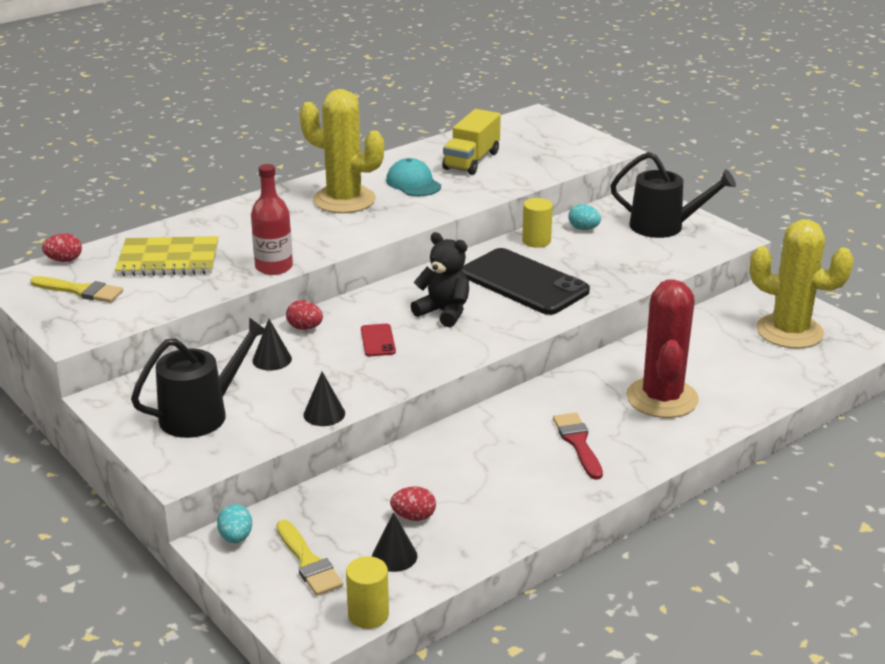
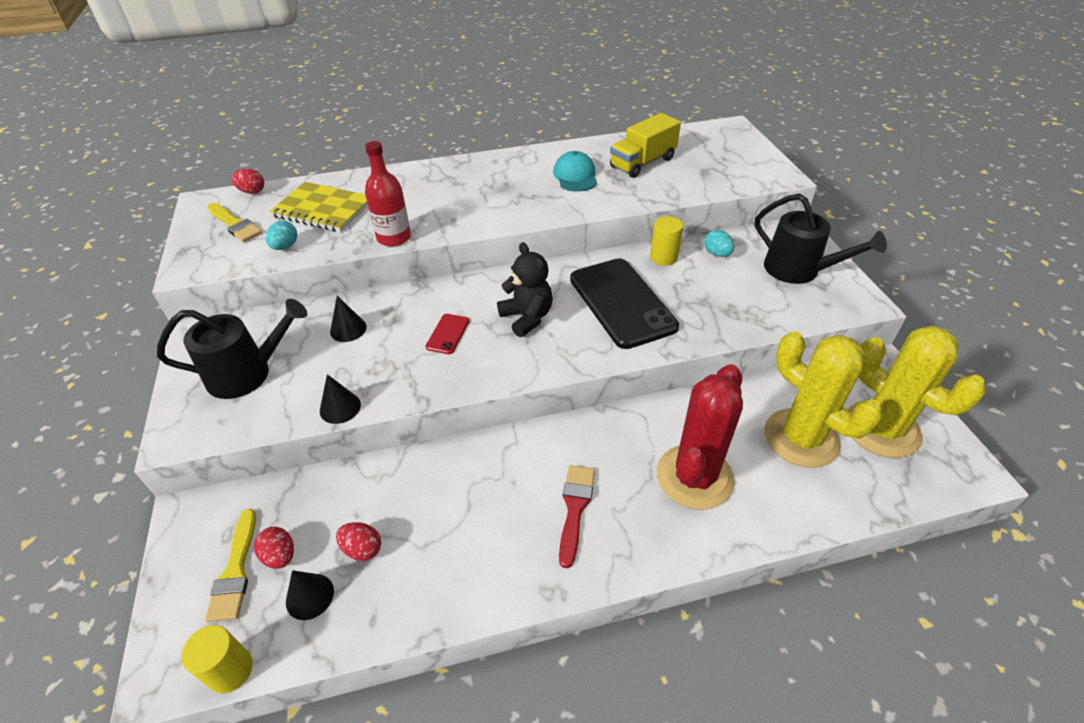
camera: 25 degrees right, 15 degrees up
turquoise egg [217,504,252,543] -> turquoise egg moved to [266,221,297,250]
red egg [286,300,323,330] -> red egg moved to [254,527,294,569]
yellow cactus [299,89,384,213] -> yellow cactus moved to [764,331,883,468]

